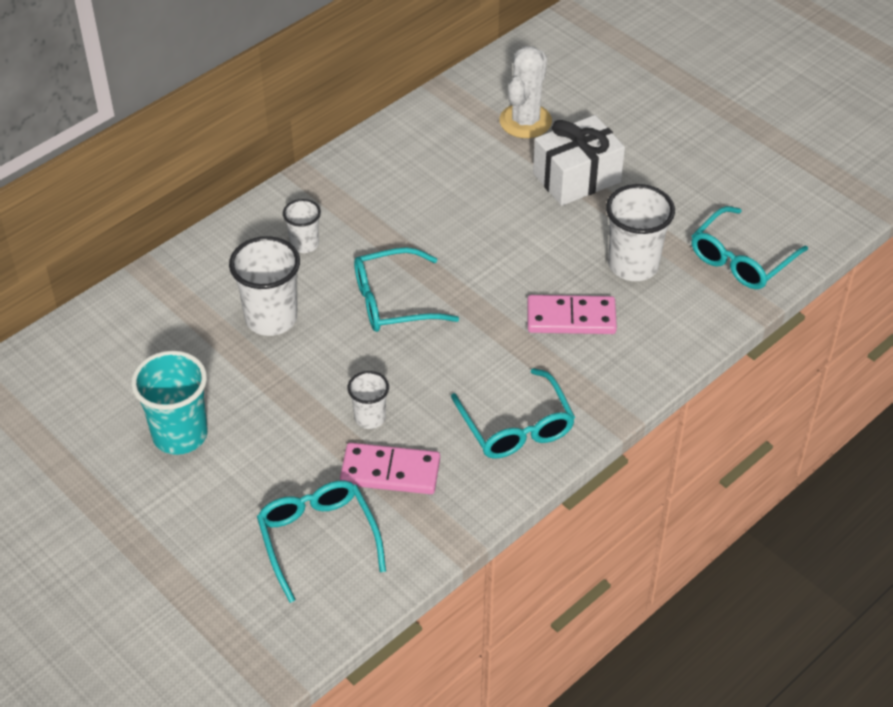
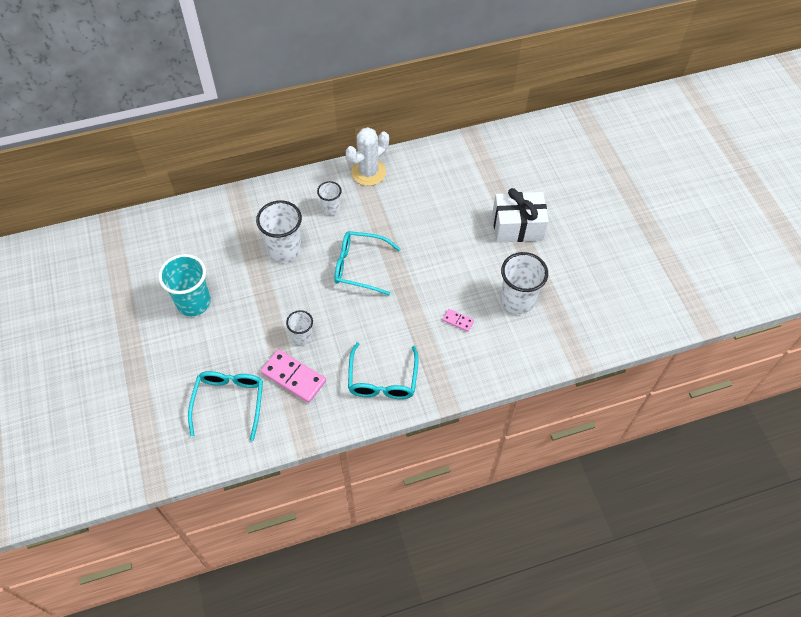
camera: 25 degrees right, 10 degrees up
white cactus [500,46,552,138] -> white cactus moved to [346,127,389,186]
pink domino [527,295,617,334] -> pink domino [443,309,474,332], size x0.50
turquoise glasses [691,206,808,289] -> none

